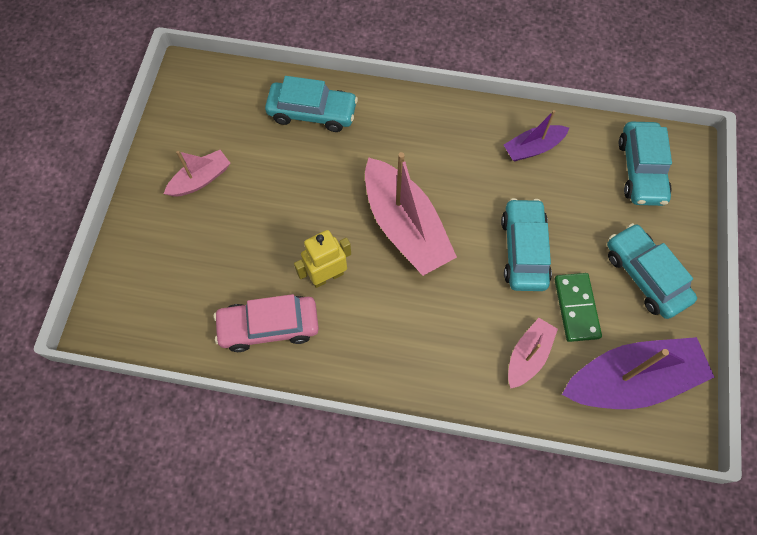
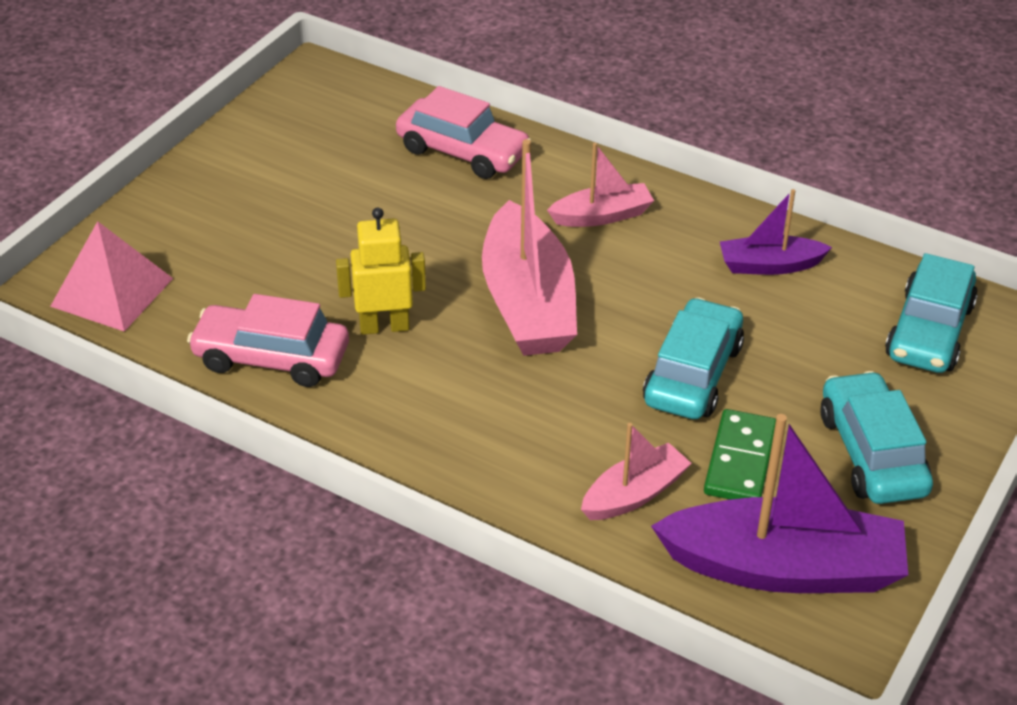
camera: 20 degrees right, 25 degrees down
pink boat [164,150,230,197] -> pink boat moved to [547,143,654,227]
turquoise car [265,76,358,132] -> pink car [396,86,532,179]
none -> pink pyramid [50,221,173,332]

